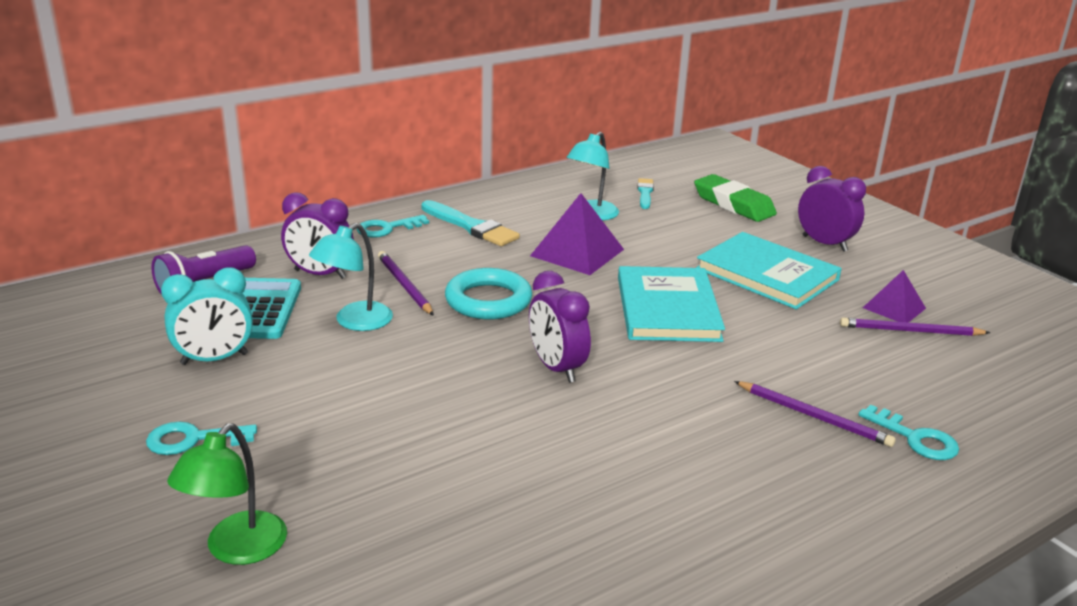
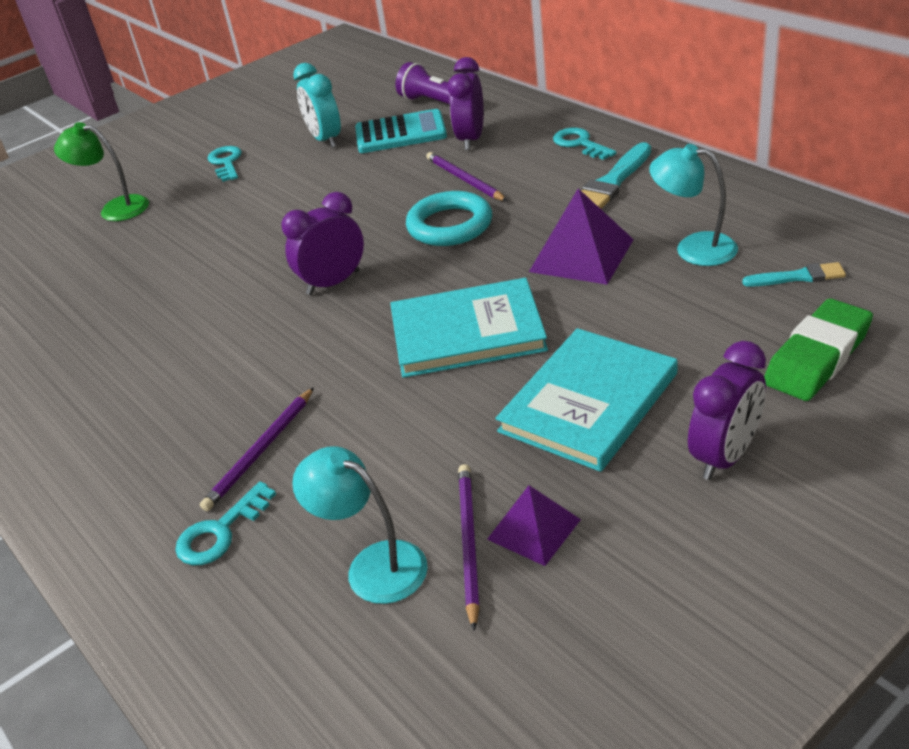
camera: 90 degrees right, 10 degrees up
turquoise lamp [309,223,393,331] -> turquoise lamp moved to [292,446,428,604]
purple pencil [378,251,434,316] -> purple pencil turned 90 degrees counterclockwise [426,152,507,201]

